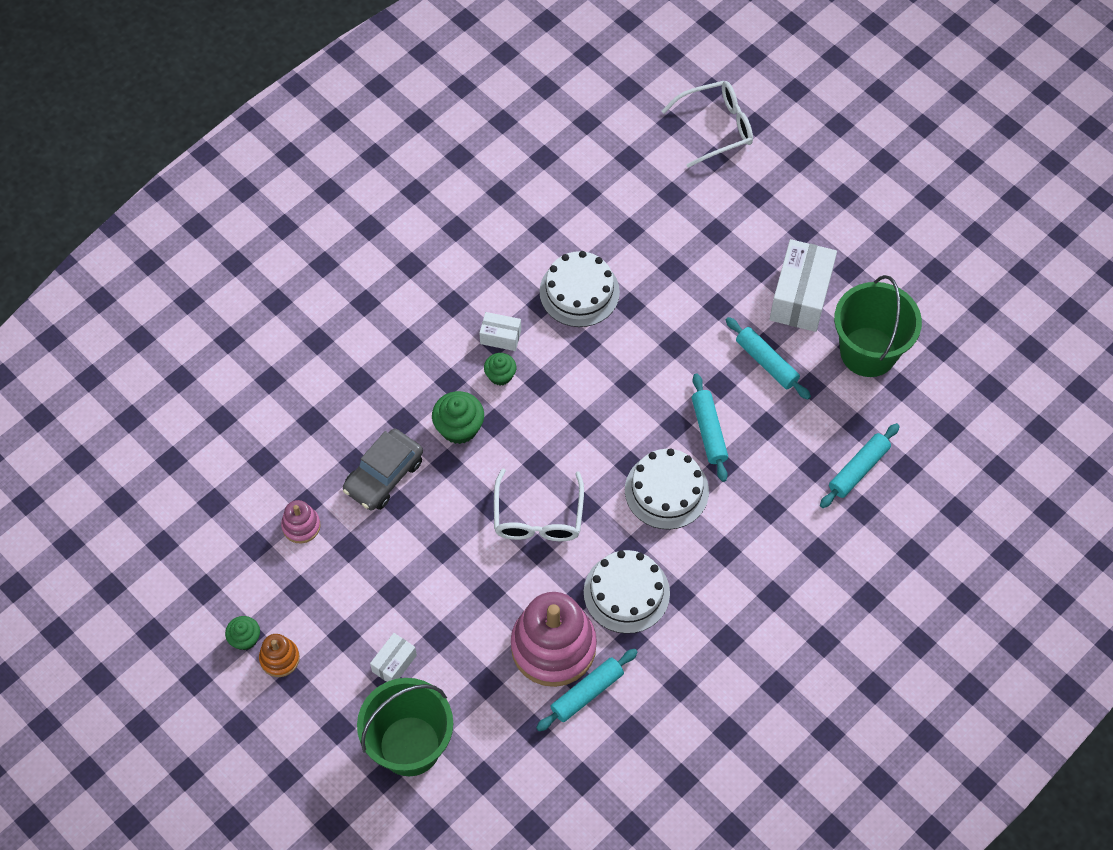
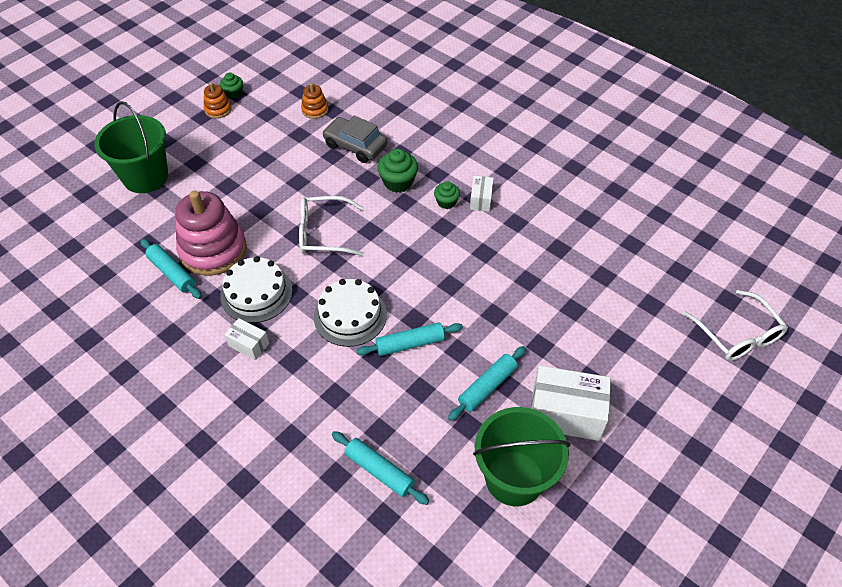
camera: 85 degrees right, 10 degrees down
pink stacking toy [281,500,321,544] -> orange stacking toy [301,83,328,119]
white box [370,633,417,682] -> white box moved to [224,318,269,360]
white cake [539,251,620,327] -> none

